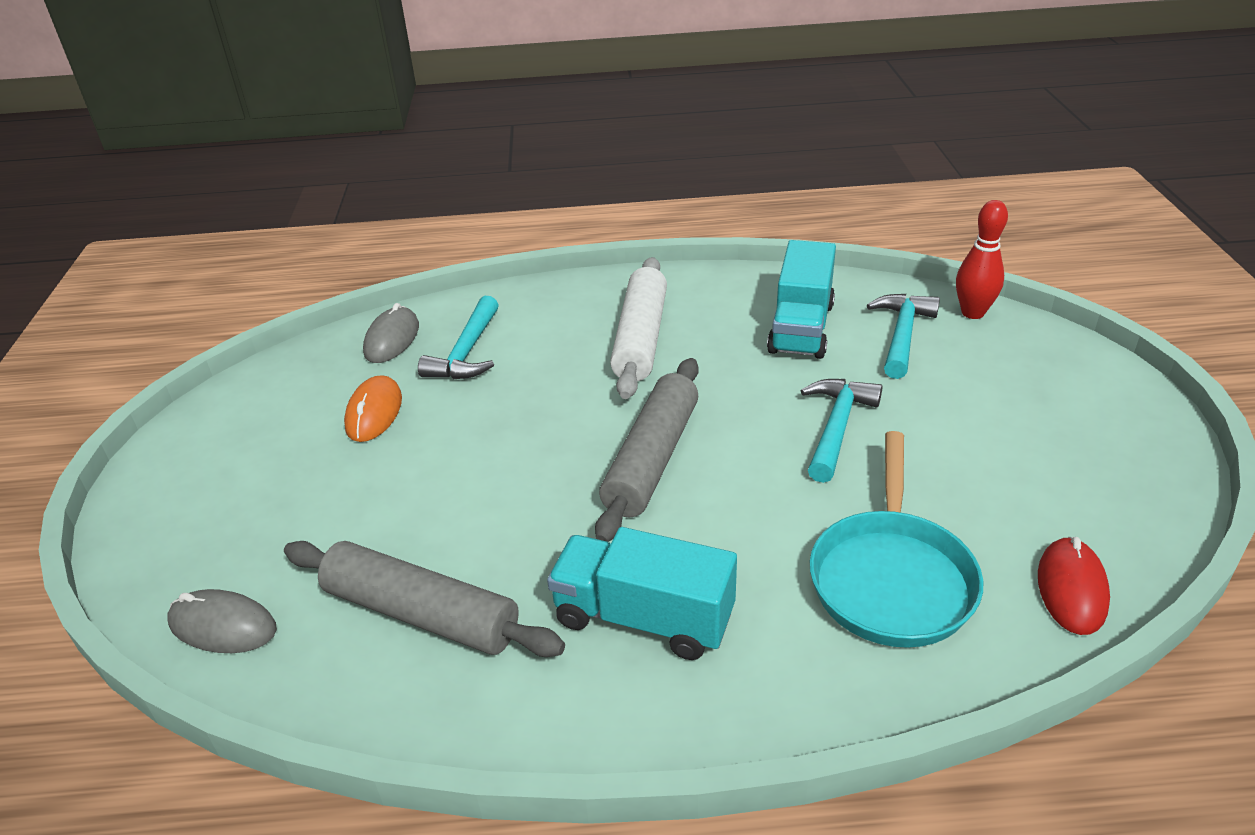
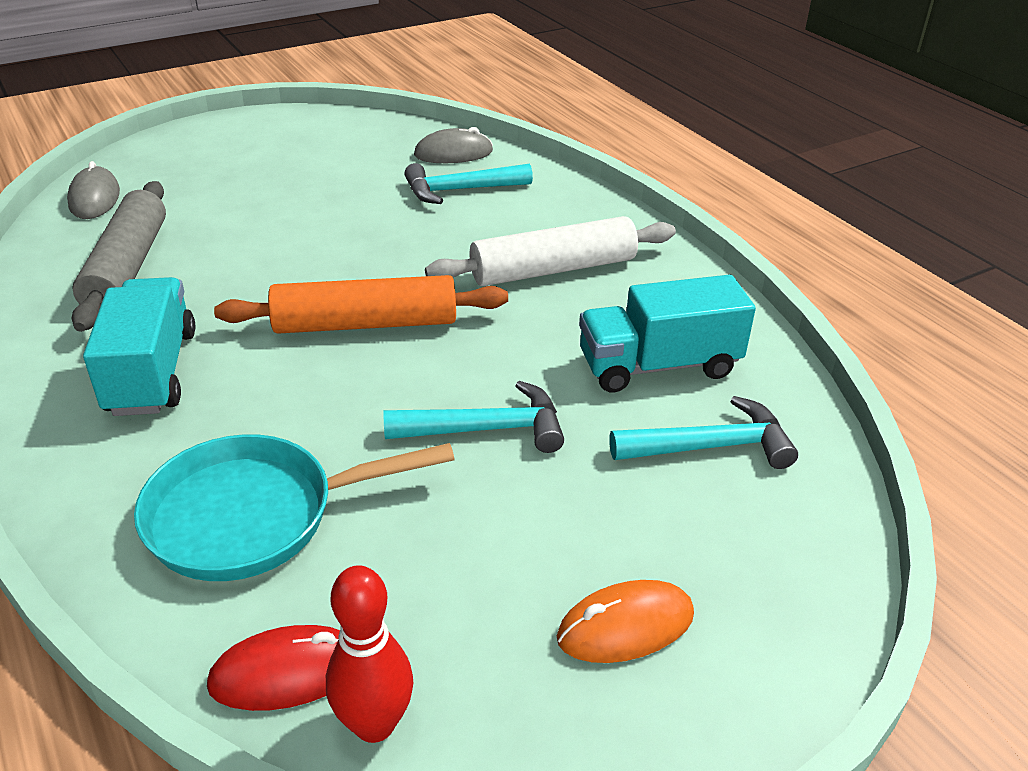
camera: 60 degrees right, 0 degrees up
orange mouse [344,376,402,442] -> orange mouse moved to [557,580,694,663]
grey rolling pin [595,358,699,542] -> orange rolling pin [214,275,508,334]
red bowling pin [956,200,1008,319] -> red bowling pin moved to [326,565,413,743]

